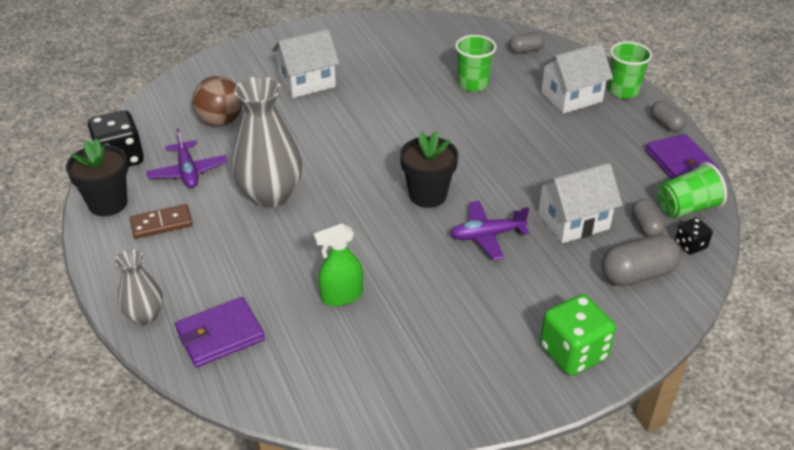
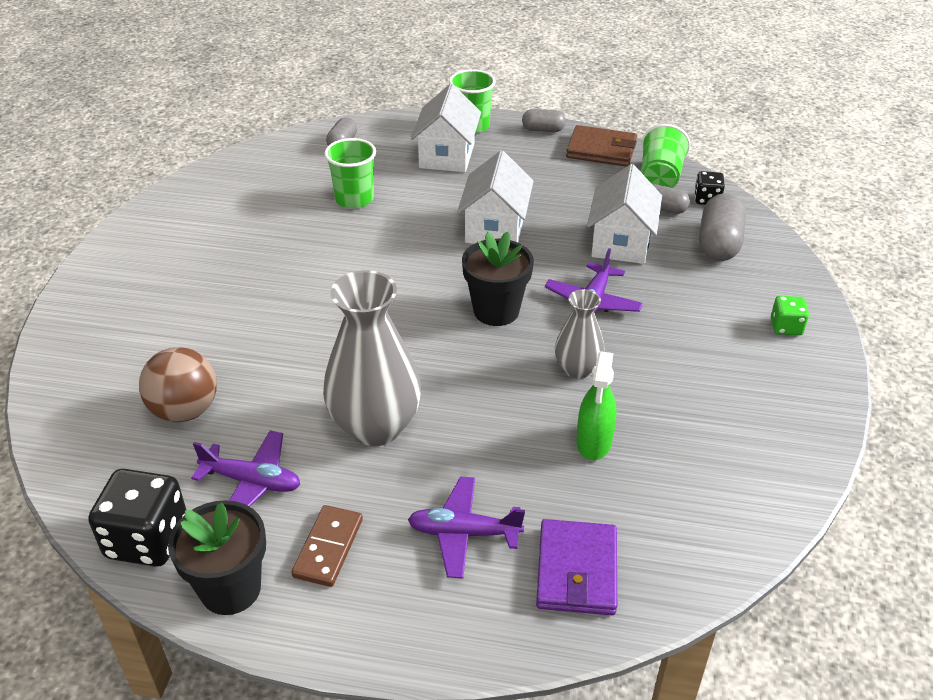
camera: 55 degrees left, 0 degrees up
grey vase [115,249,163,325] -> grey vase moved to [555,289,605,379]
white house [272,29,339,98] -> white house moved to [457,150,534,244]
green dice [540,294,616,376] -> green dice [771,296,809,335], size x0.53
purple wallet [646,134,719,179] -> brown wallet [566,125,637,167]
none -> purple plane [408,476,525,579]

